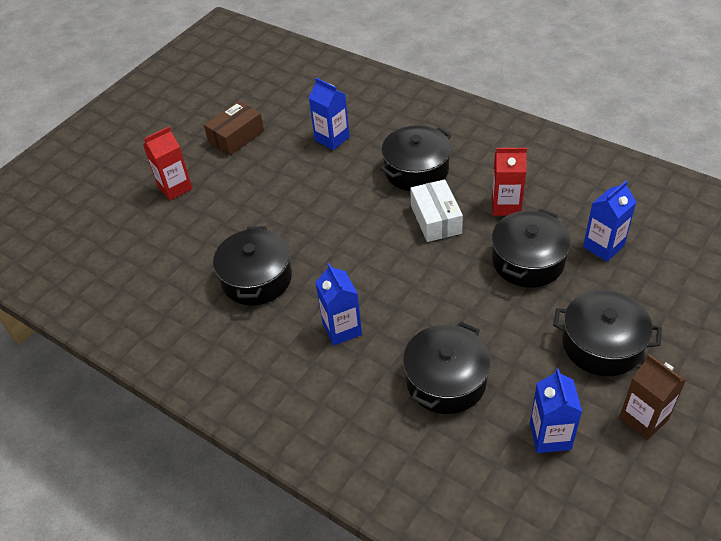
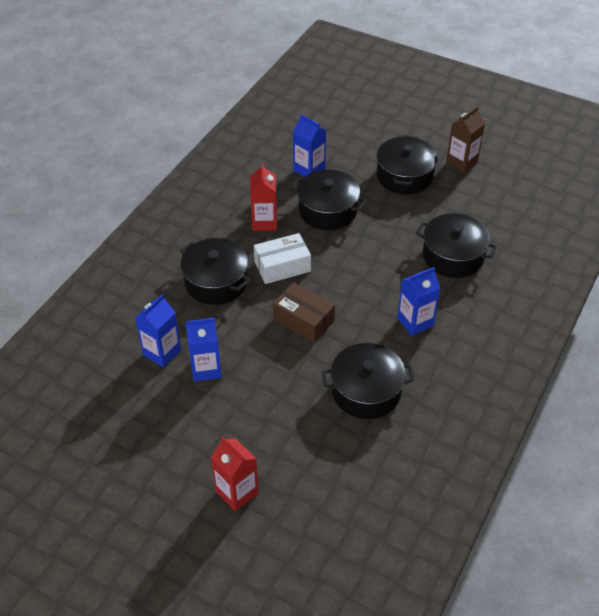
camera: 100 degrees left, 0 degrees up
brown box [204,101,264,156] -> brown box moved to [273,282,335,343]
blue carton [530,369,582,453] -> blue carton moved to [185,318,222,382]

